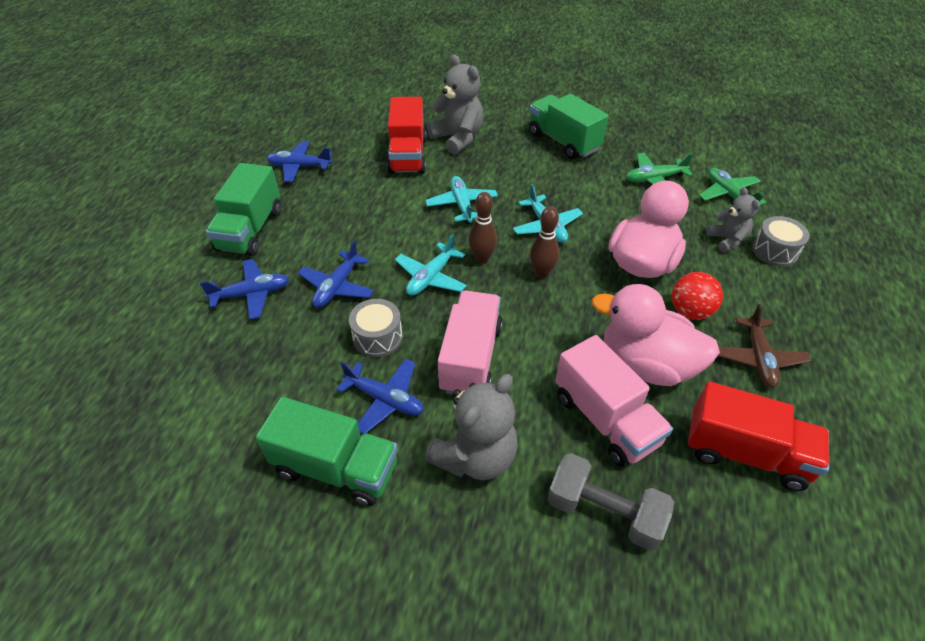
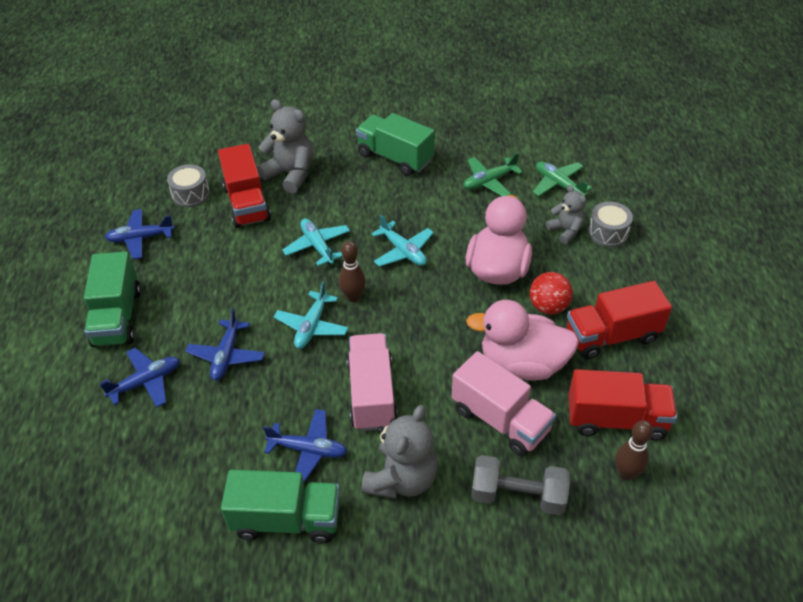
camera: 15 degrees left, 0 degrees up
grey drum [349,299,403,357] -> grey drum moved to [167,164,210,207]
brown bowling pin [530,206,559,278] -> brown bowling pin moved to [615,420,653,480]
brown plane [718,304,811,388] -> red truck [567,281,672,359]

